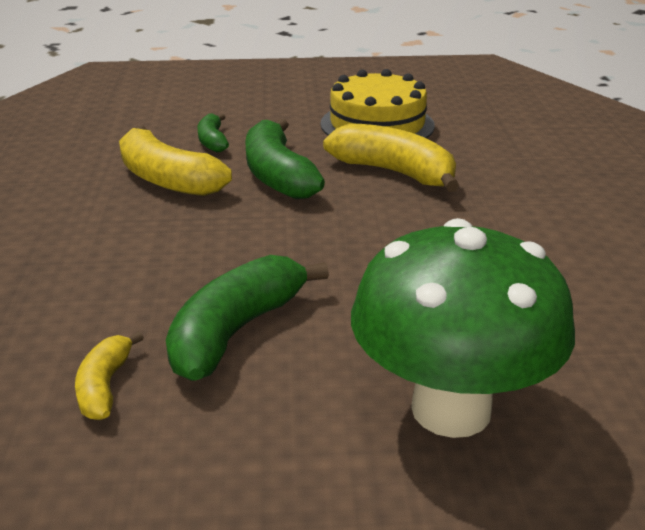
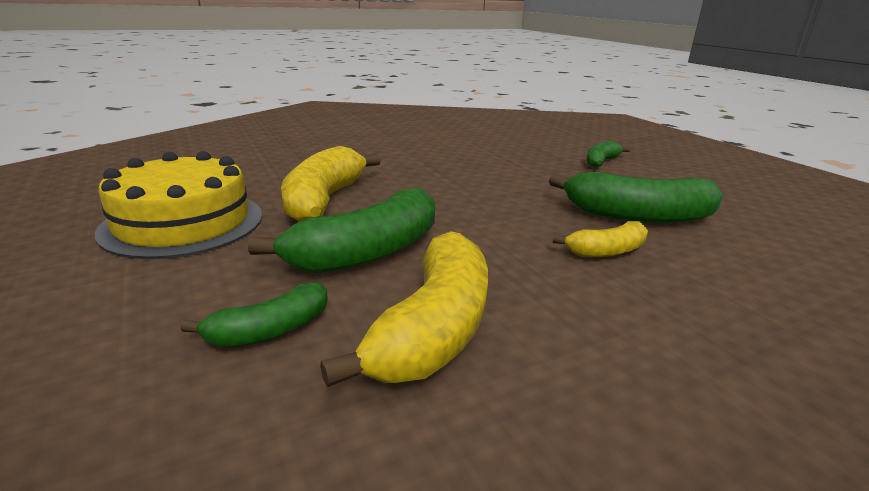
camera: 115 degrees left, 5 degrees down
yellow banana [75,331,144,420] -> yellow banana moved to [553,221,648,257]
green mushroom [351,218,575,438] -> green banana [586,141,630,167]

